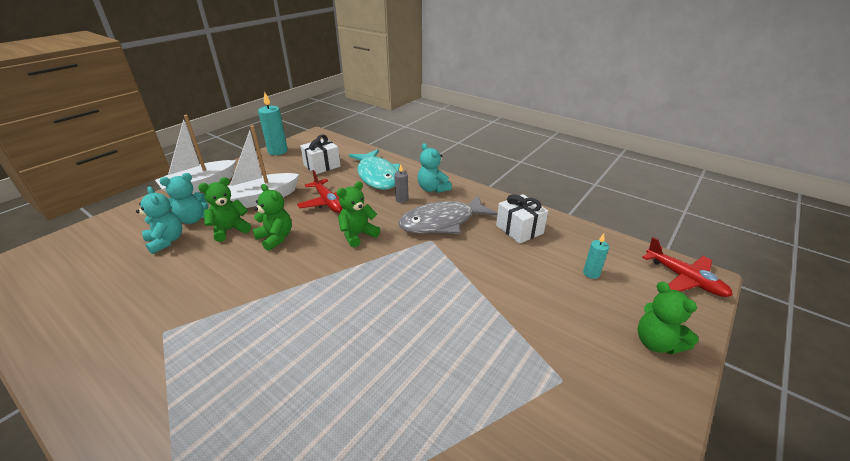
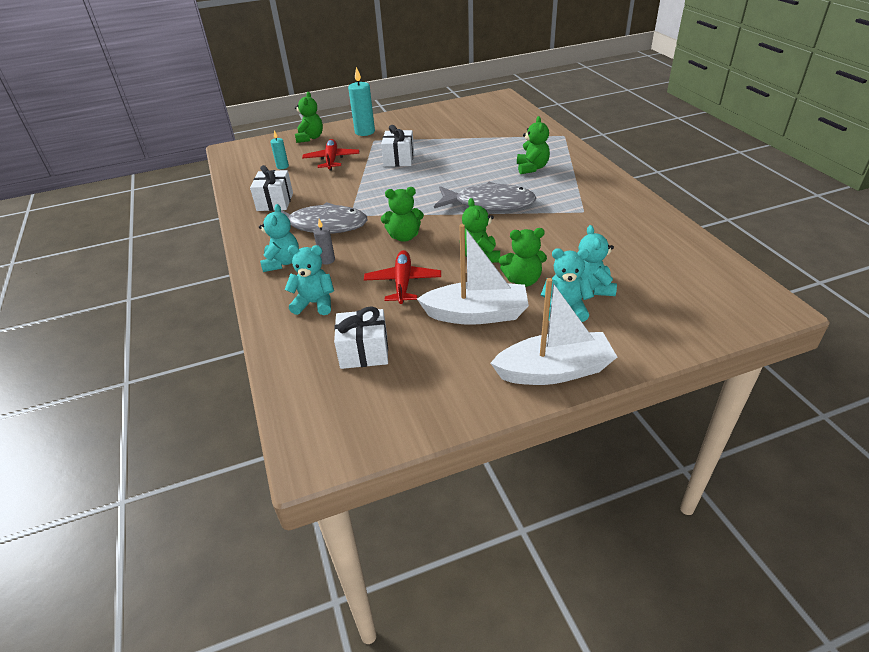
camera: 145 degrees left, 5 degrees up
turquoise candle [258,92,288,155] -> turquoise candle moved to [348,67,375,136]
turquoise fish [349,149,400,190] -> turquoise teddy bear [285,245,334,315]
red plane [642,237,733,297] -> red plane moved to [302,139,359,171]
none -> white gift [381,125,414,167]
none -> grey fish [434,182,536,211]
none -> green teddy bear [517,116,550,174]

